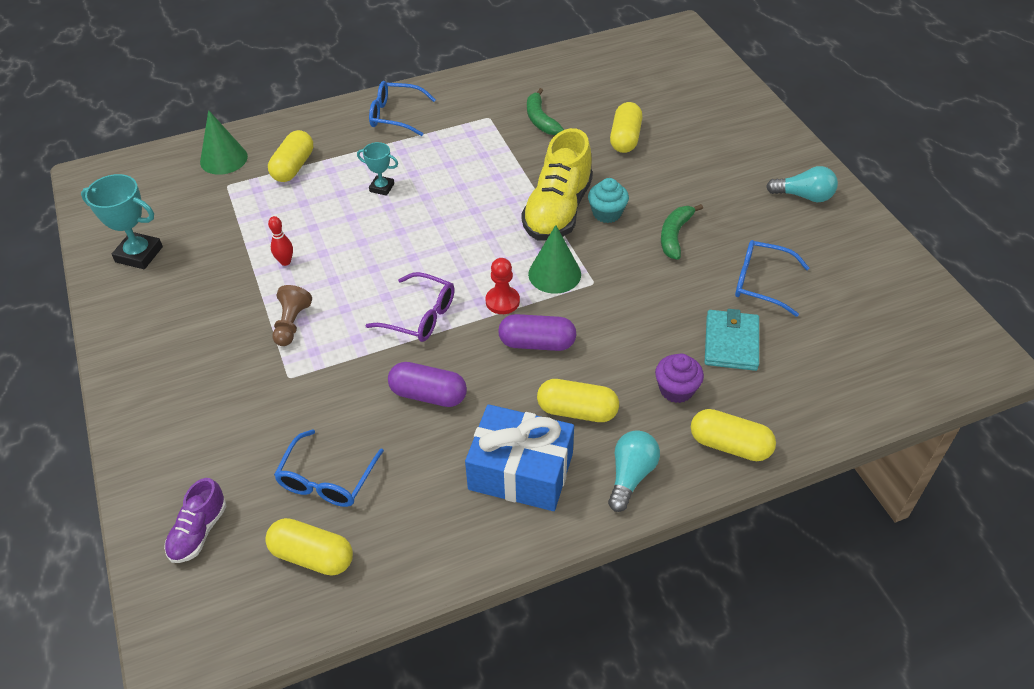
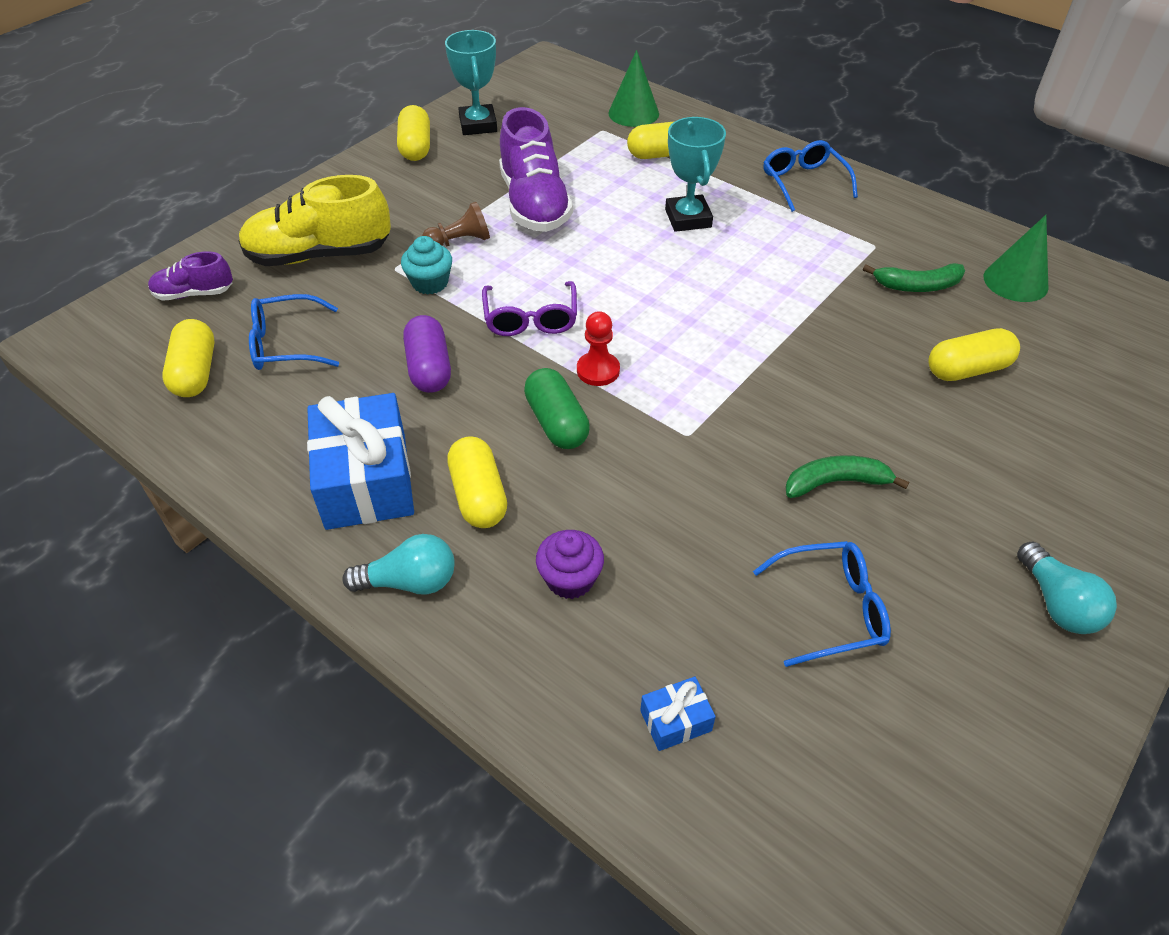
camera: 60 degrees right, 0 degrees up
red bowling pin [268,216,293,266] -> purple shoe [499,107,573,232]
turquoise trophy [357,142,398,196] -> turquoise trophy [665,117,726,232], size x1.69
purple capsule [498,314,576,351] -> green capsule [524,368,590,449]
yellow shoe [521,128,593,241] -> yellow shoe moved to [238,175,391,266]
green banana [527,88,564,135] -> green banana turned 135 degrees counterclockwise [863,263,965,292]
green cone [528,225,581,294] -> green cone moved to [984,215,1048,302]
turquoise cupcake [588,178,629,223] -> turquoise cupcake moved to [401,236,452,294]
yellow capsule [691,409,776,461] -> yellow capsule moved to [397,105,430,161]
turquoise wallet [705,309,759,371] -> none
blue glasses [735,240,809,317] -> blue glasses turned 90 degrees clockwise [753,541,891,667]
none -> blue gift [640,677,716,751]

